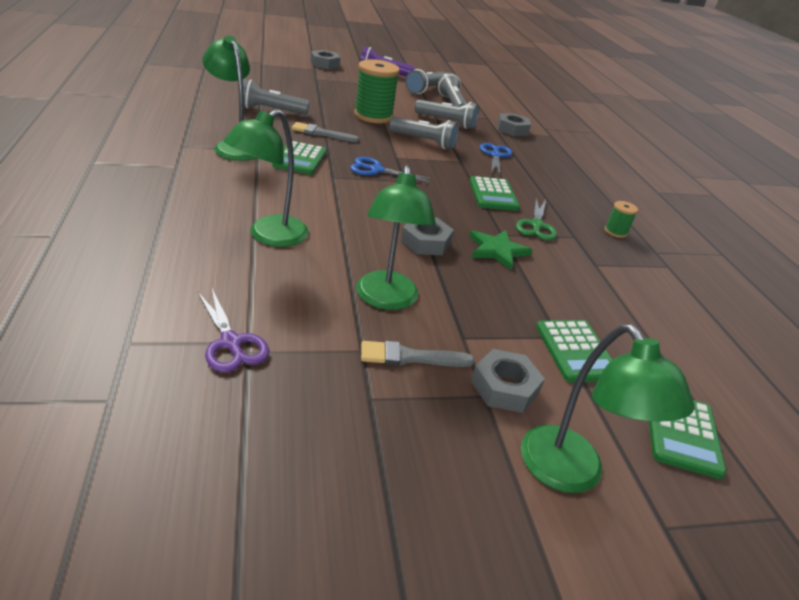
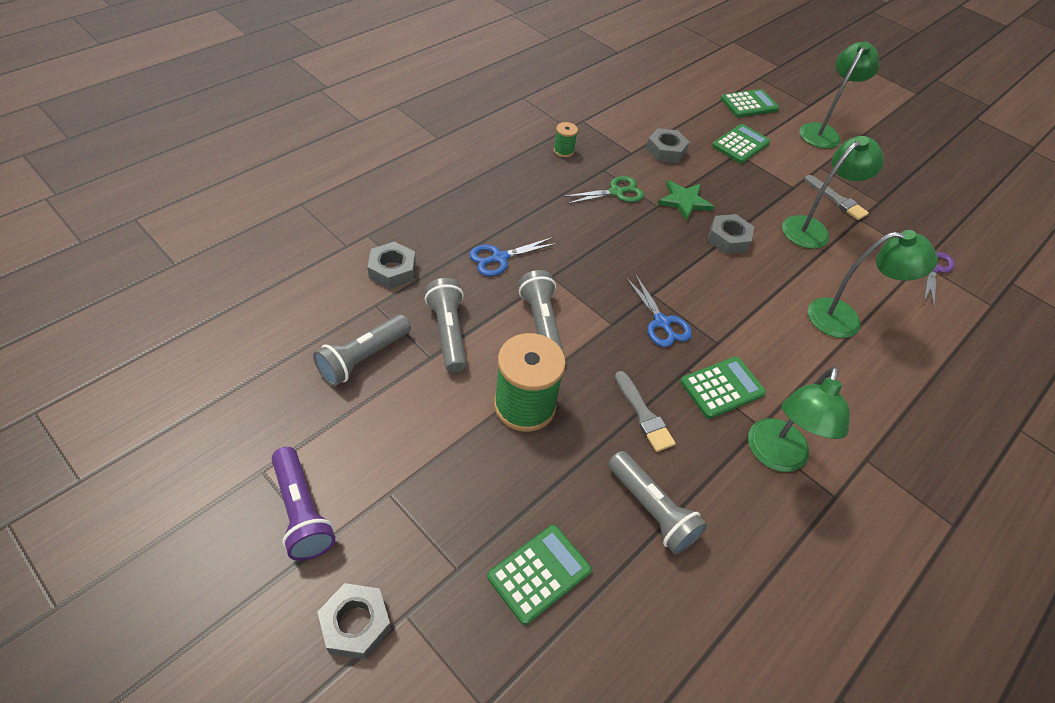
camera: 125 degrees left, 15 degrees up
grey flashlight [405,69,445,94] -> none
green calculator [470,176,520,211] -> green calculator moved to [487,525,592,625]
grey nut [471,349,545,413] -> grey nut moved to [646,128,690,163]

